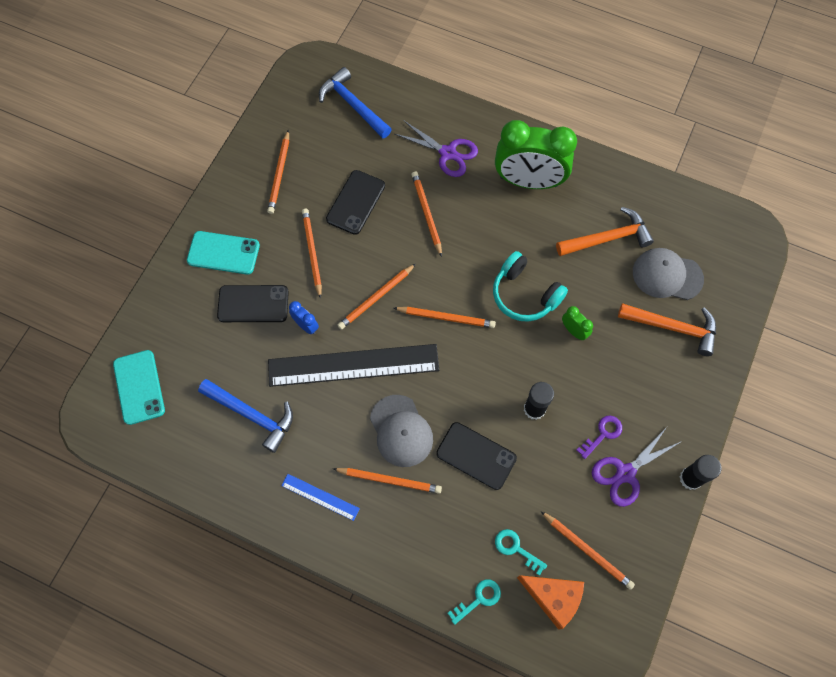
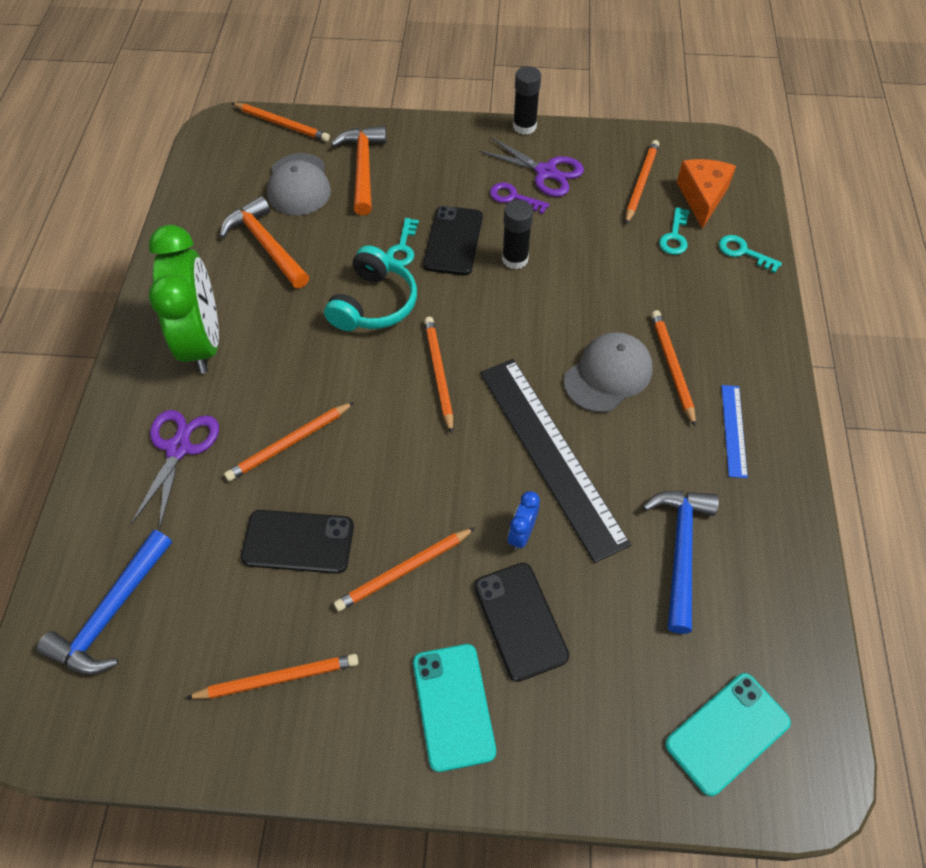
camera: 110 degrees left, 10 degrees down
orange pencil [338,264,416,330] -> orange pencil moved to [232,103,330,142]
black phone [436,422,517,490] -> black phone moved to [423,206,483,276]
green clock [562,306,593,340] -> turquoise key [386,218,419,266]

